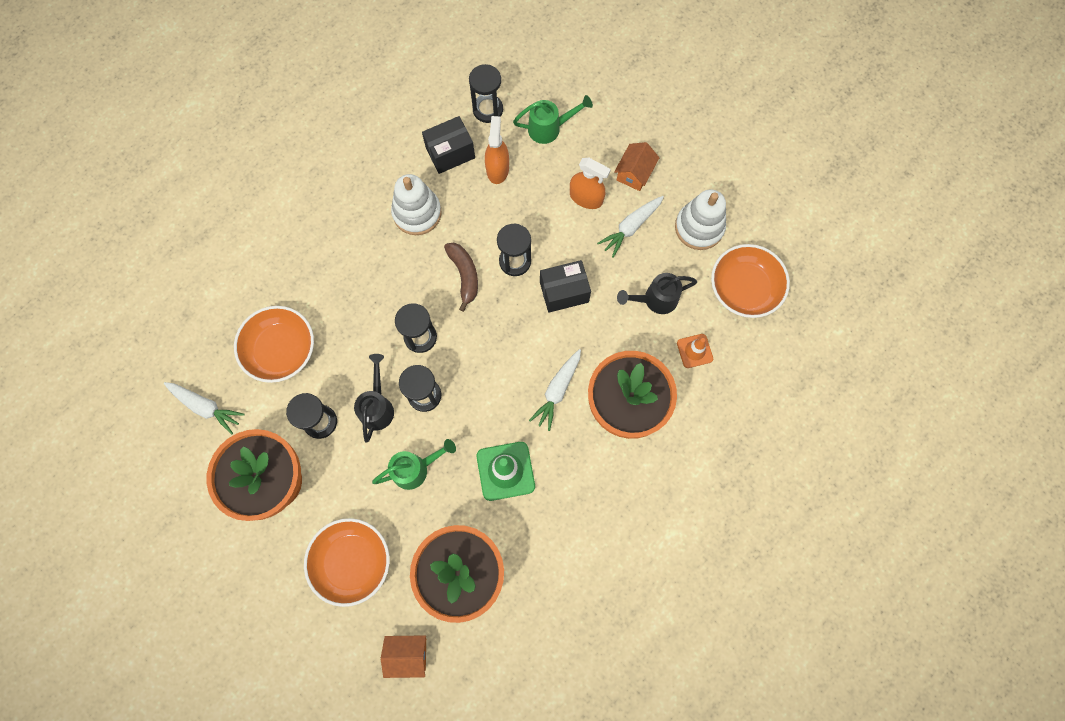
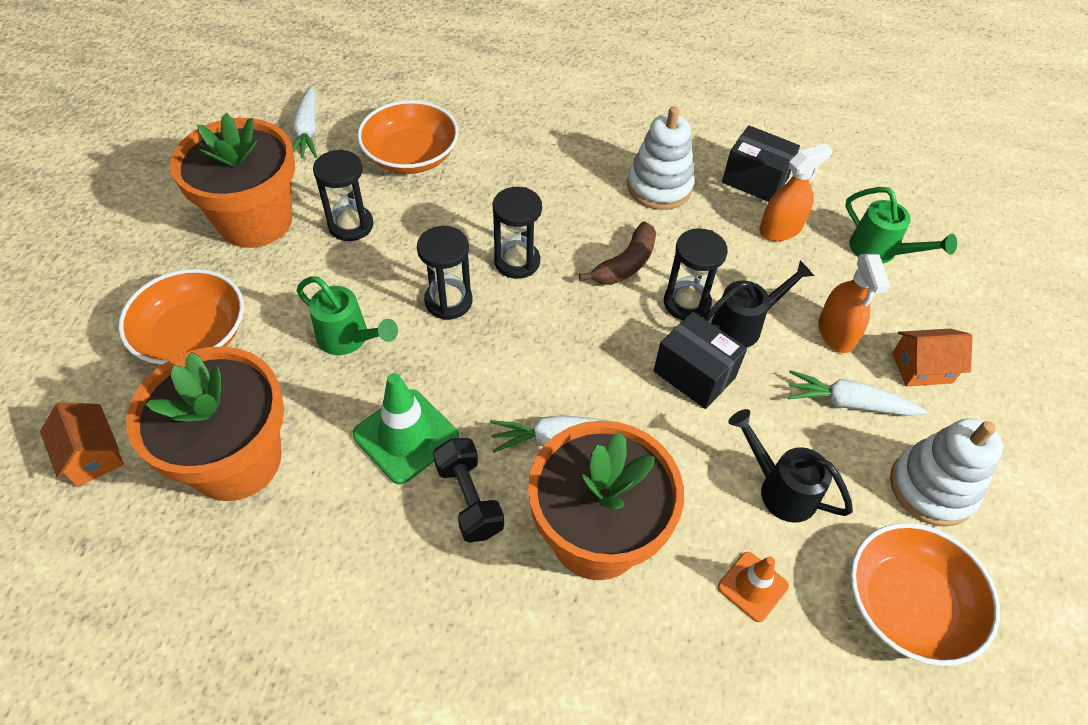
camera: 55 degrees right, 20 degrees down
black watering can [354,354,394,442] -> black watering can moved to [704,260,814,348]
black hourglass [469,64,503,123] -> none
none -> black dumbbell [433,438,504,543]

